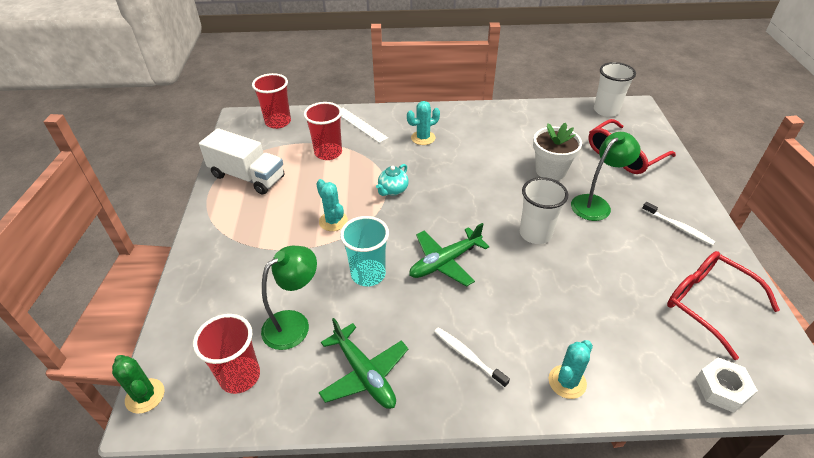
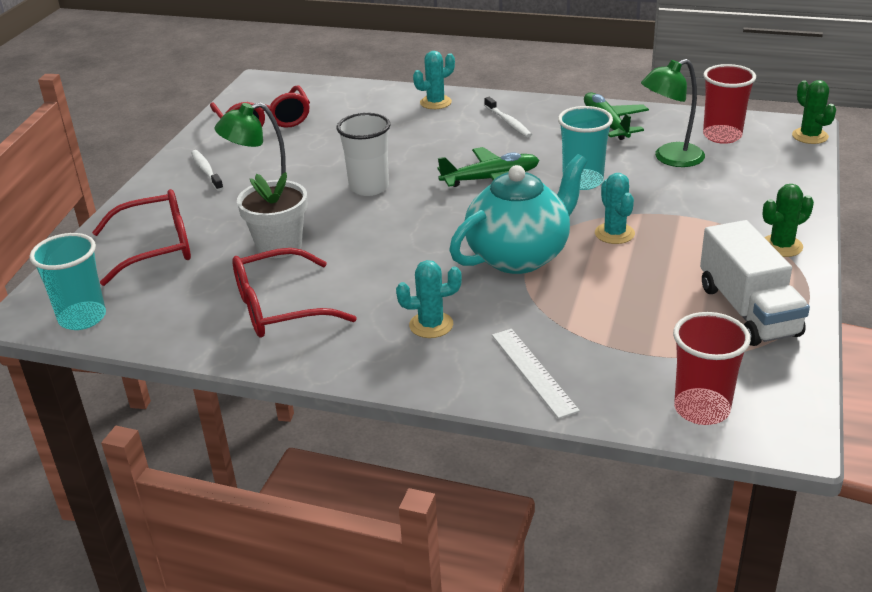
camera: 160 degrees left, 10 degrees down
white truck [199,128,284,194] -> white truck turned 150 degrees counterclockwise [700,220,810,346]
red cup [304,102,342,160] -> none
turquoise teapot [376,164,409,196] -> turquoise teapot [449,154,588,274], size x2.27
white cup [594,62,636,117] -> turquoise cup [30,233,106,330]
white nut [695,357,758,413] -> none
none -> red glasses [232,248,357,337]
none -> green cactus [763,184,814,257]

